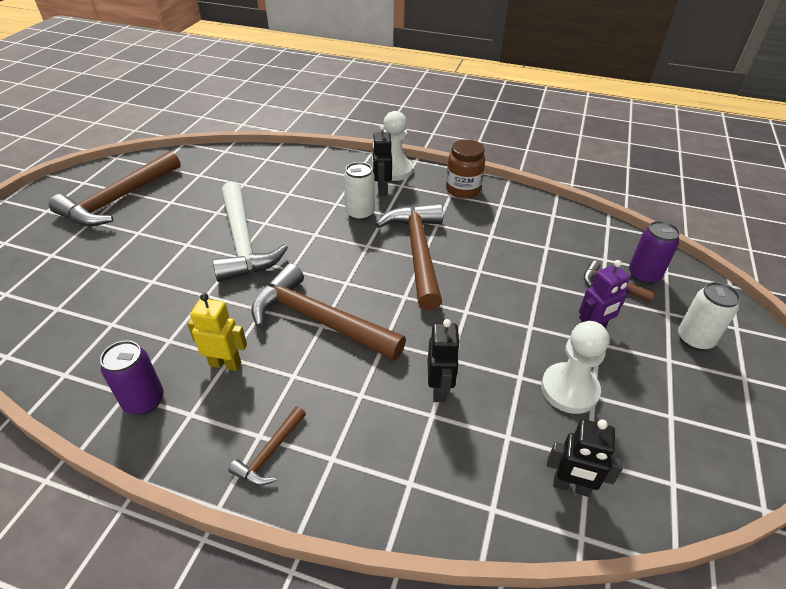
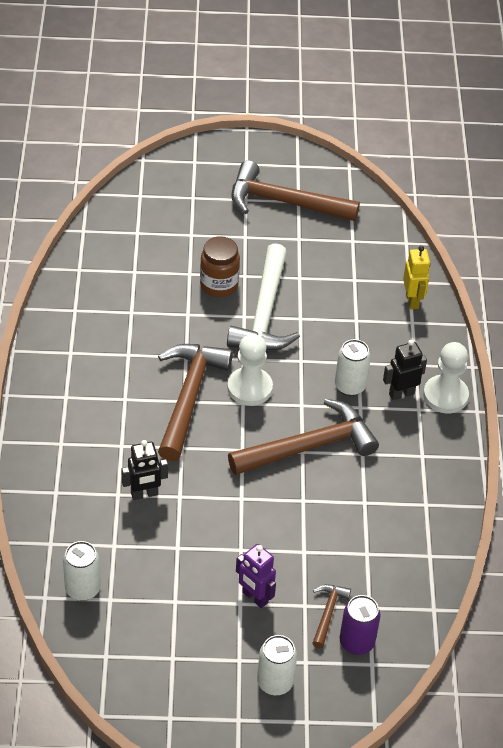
camera: 70 degrees right, 5 degrees up
purple can [100,341,164,415] -> none
yellow robot [187,293,247,371] -> yellow robot moved to [403,246,430,309]
white hammer [213,182,288,282] -> white hammer turned 45 degrees counterclockwise [227,243,300,350]
brown hammer [228,406,306,486] -> none
brown jar [446,139,485,199] -> brown jar moved to [200,236,240,297]
white pawn [541,321,609,414] -> white pawn moved to [227,334,273,406]
black robot [547,419,623,497] -> white can [63,541,101,601]

